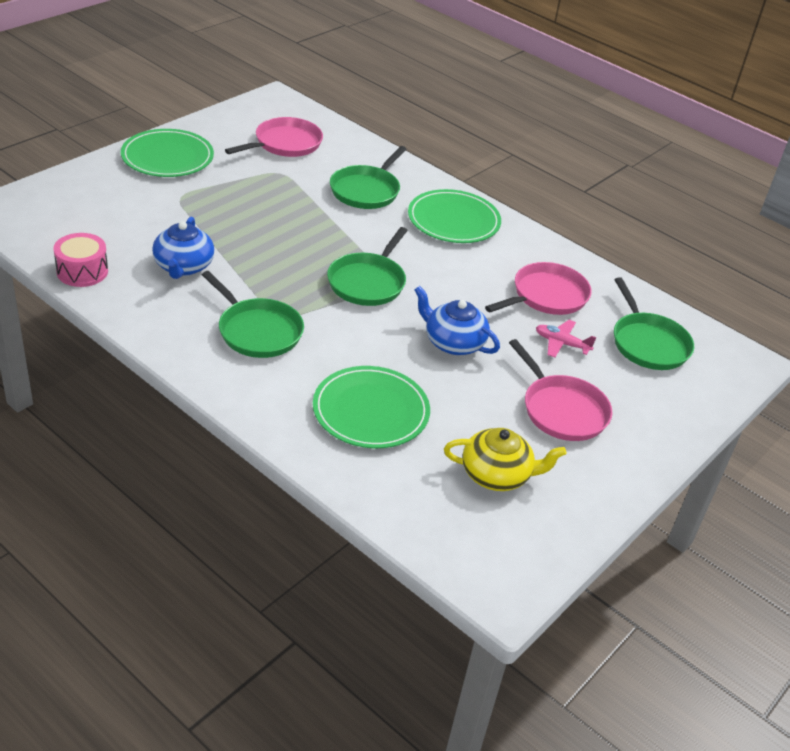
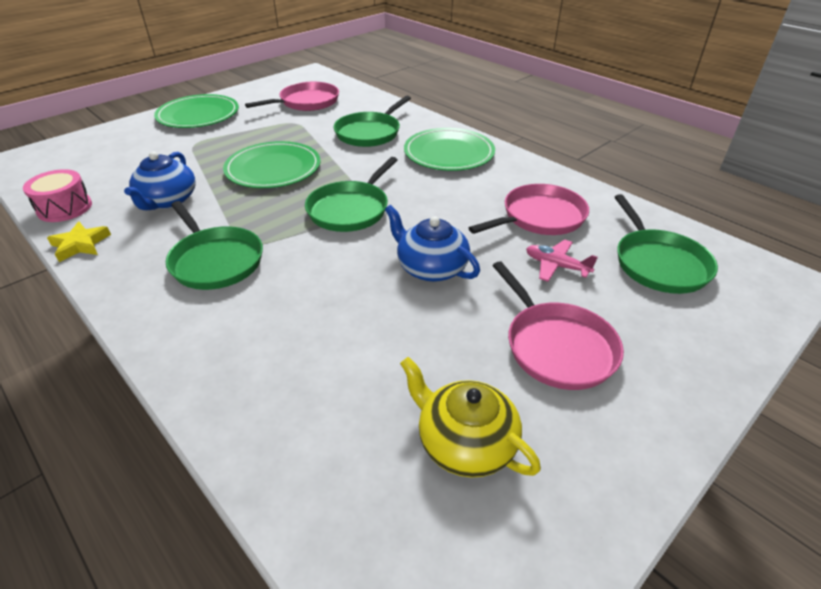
camera: 10 degrees right, 0 degrees up
green plate [313,366,430,448] -> green plate moved to [223,141,321,188]
yellow teapot [444,428,567,491] -> yellow teapot turned 150 degrees counterclockwise [400,357,541,478]
none -> yellow star [47,222,111,262]

